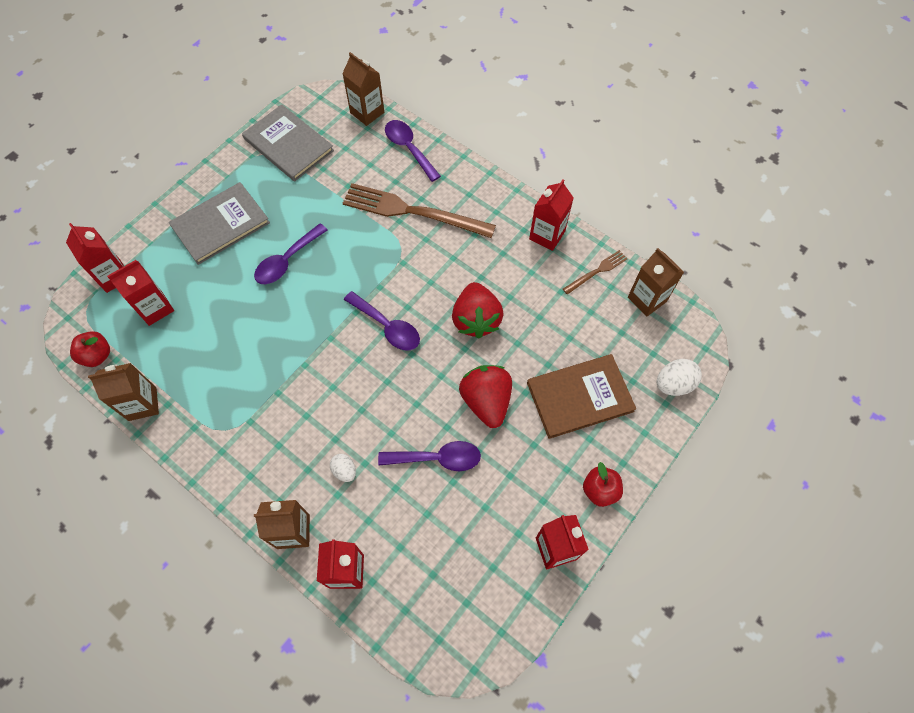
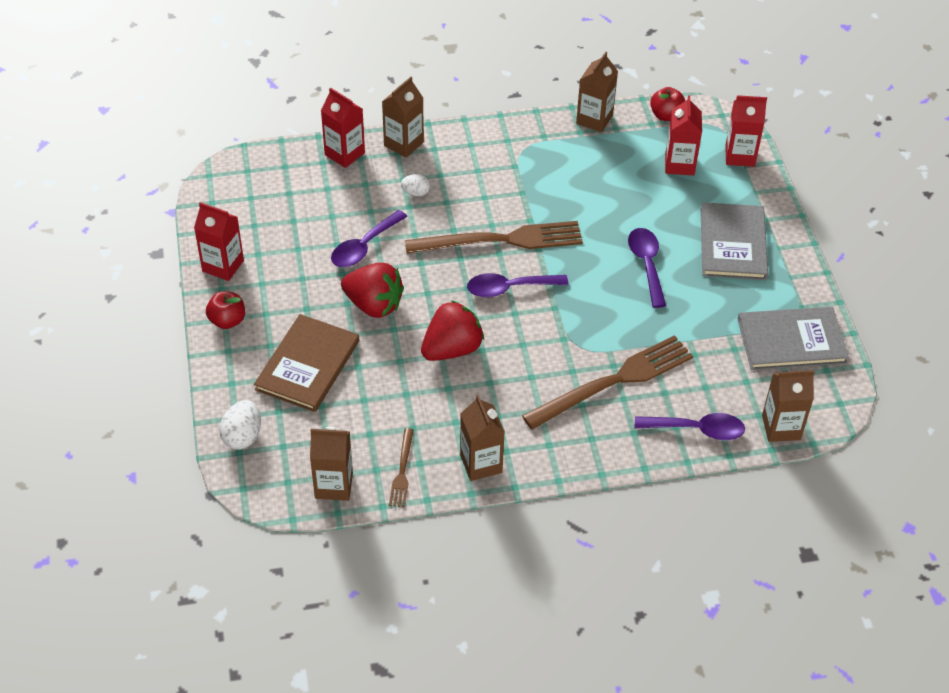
camera: 130 degrees right, 15 degrees down
red strawberry [452,282,504,338] -> red strawberry turned 105 degrees clockwise [421,300,484,361]
red carton [529,179,574,251] -> brown carton [460,395,505,481]
none -> brown fork [405,221,583,254]

